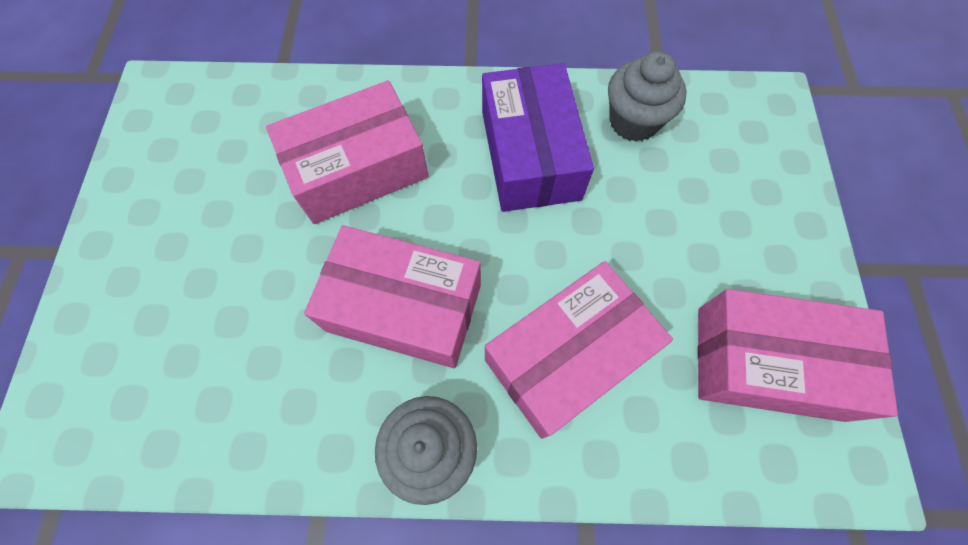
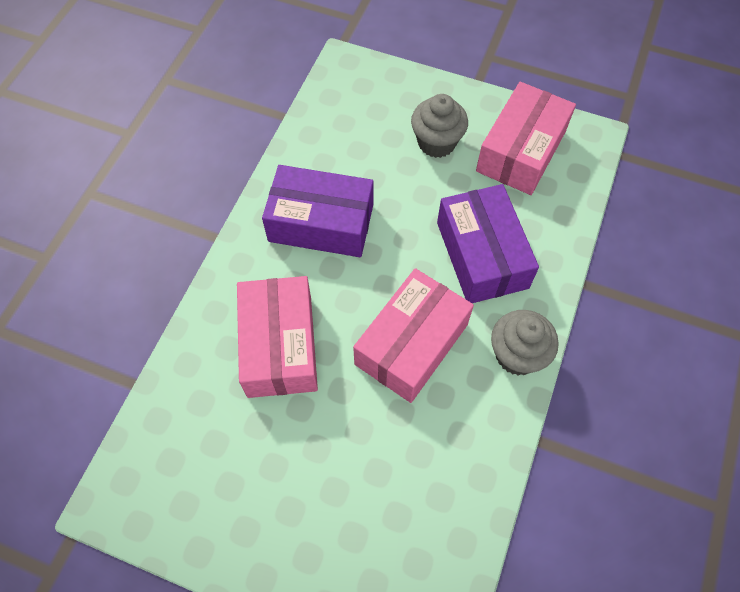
camera: 70 degrees left, 5 degrees down
pink box [485,261,673,439] -> purple box [437,184,539,303]
grey cupcake [608,51,687,142] -> grey cupcake moved to [411,94,468,158]

